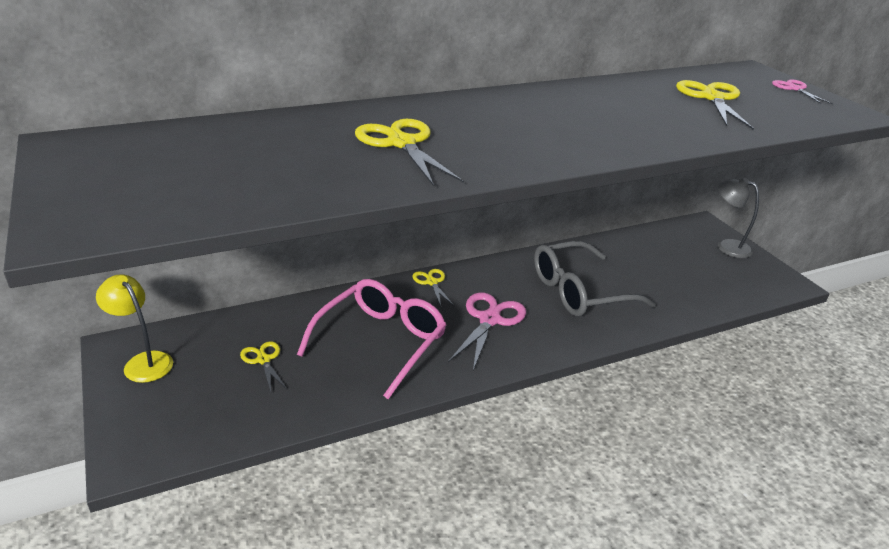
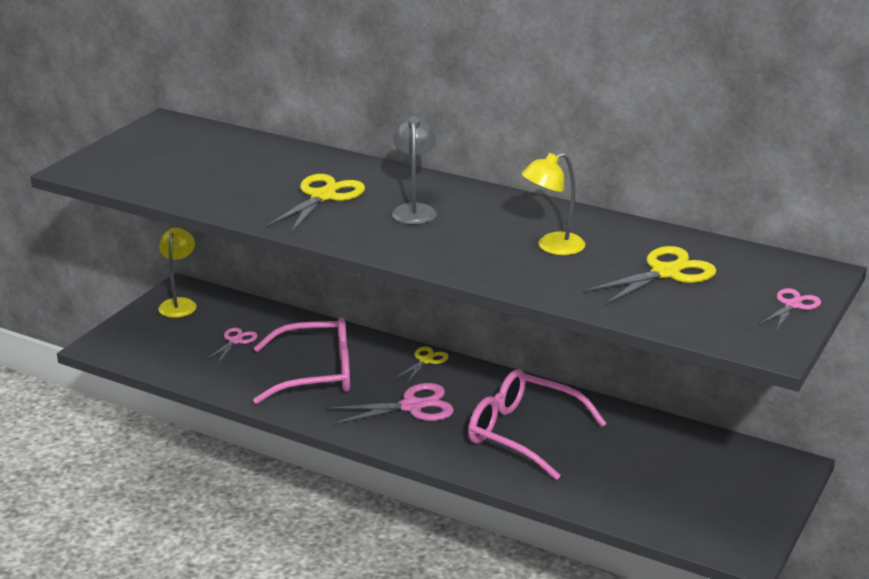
camera: 55 degrees right, 5 degrees down
yellow scissors [240,341,287,392] -> pink scissors [207,328,258,363]
grey glasses [534,241,656,317] -> pink glasses [468,369,607,480]
grey lamp [718,178,759,258] -> grey lamp moved to [392,116,437,225]
none -> yellow lamp [522,152,585,255]

